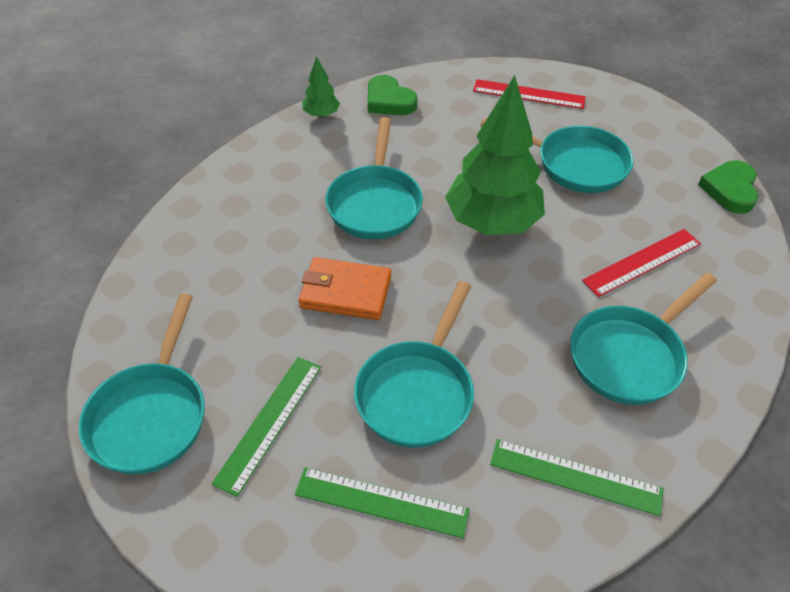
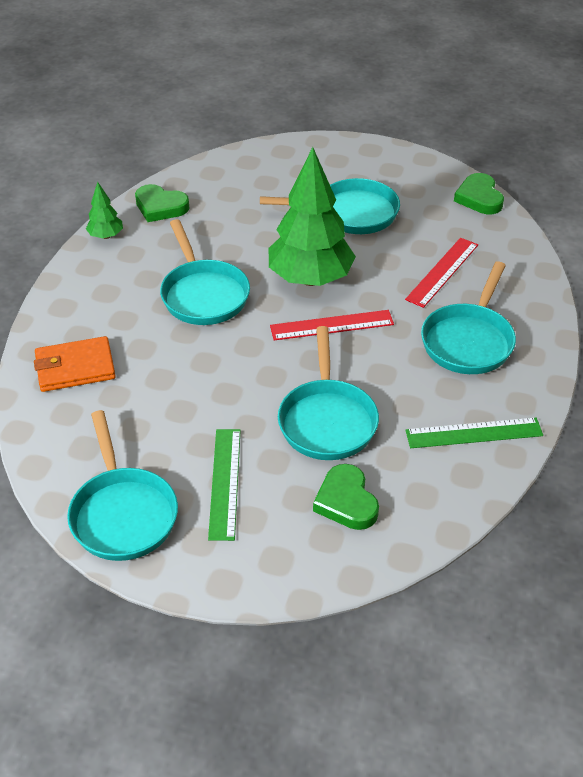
camera: 25 degrees left, 5 degrees down
green ruler [295,467,470,538] -> green heart [313,464,379,530]
orange wallet [299,257,391,320] -> orange wallet moved to [34,336,116,392]
red ruler [473,79,586,109] -> red ruler moved to [270,310,394,340]

